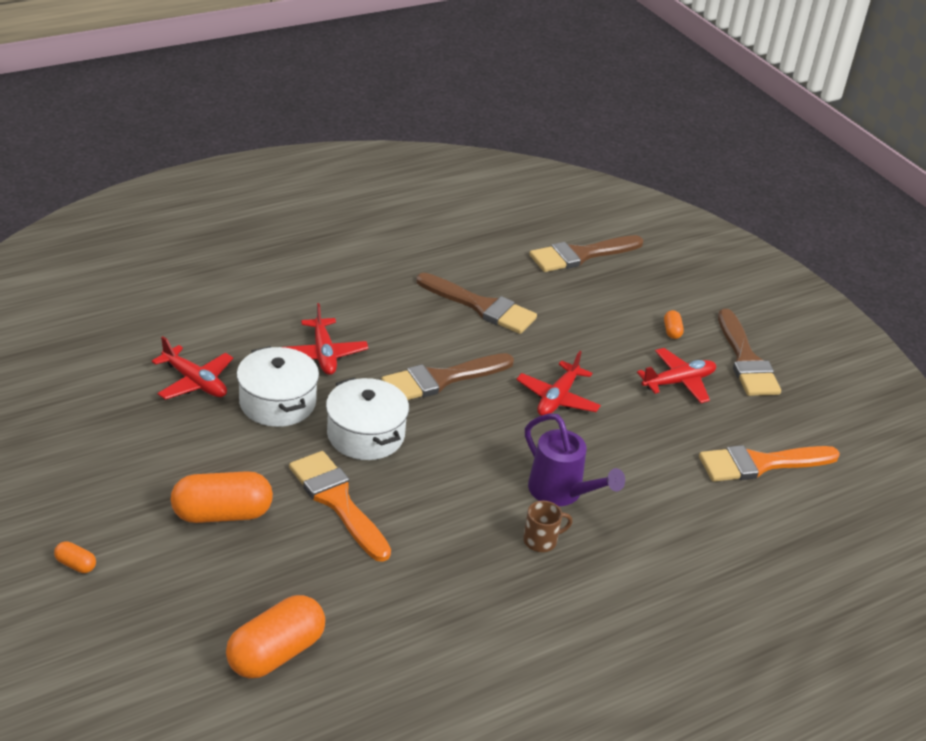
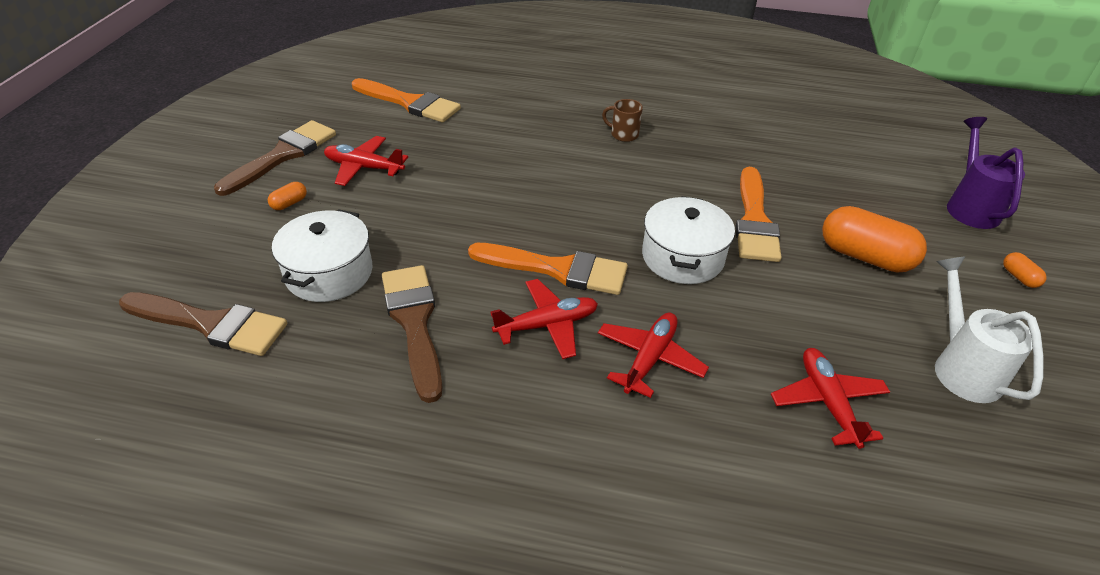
camera: 135 degrees left, 5 degrees up
orange capsule [226,595,325,678] -> none
white pot [237,346,319,427] -> white pot moved to [272,209,372,302]
brown brush [381,353,514,400] -> orange brush [468,243,628,295]
red plane [516,351,601,416] -> red plane moved to [490,279,598,359]
purple watering can [525,413,625,506] -> purple watering can moved to [947,117,1025,229]
none -> white watering can [935,256,1043,403]

